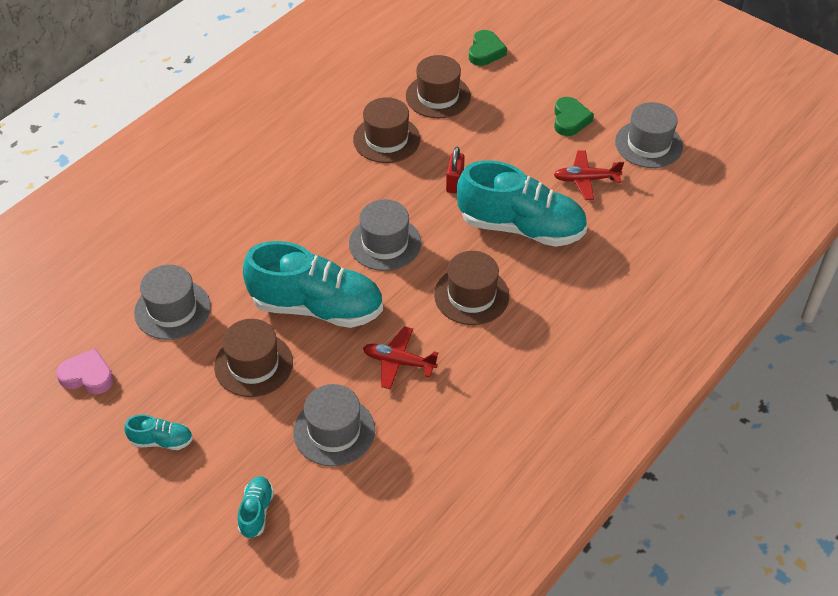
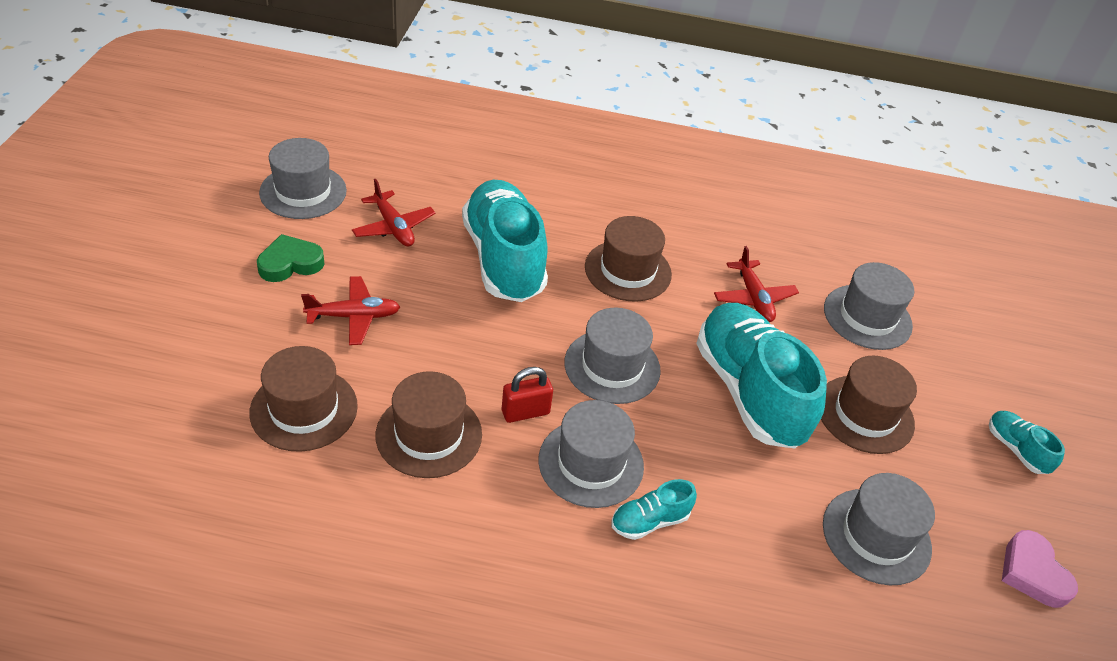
camera: 125 degrees left, 5 degrees down
turquoise shoe [237,476,274,538] -> turquoise shoe moved to [611,479,697,540]
red padlock [446,146,465,194] -> red padlock moved to [502,367,553,423]
green heart [469,30,507,66] -> none
none -> red plane [301,276,400,345]
none -> grey hat [538,400,644,508]

